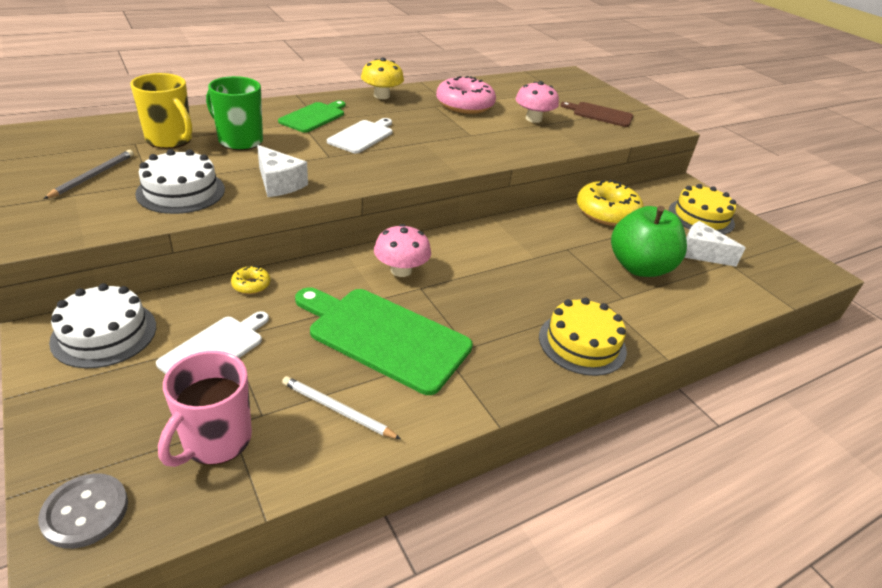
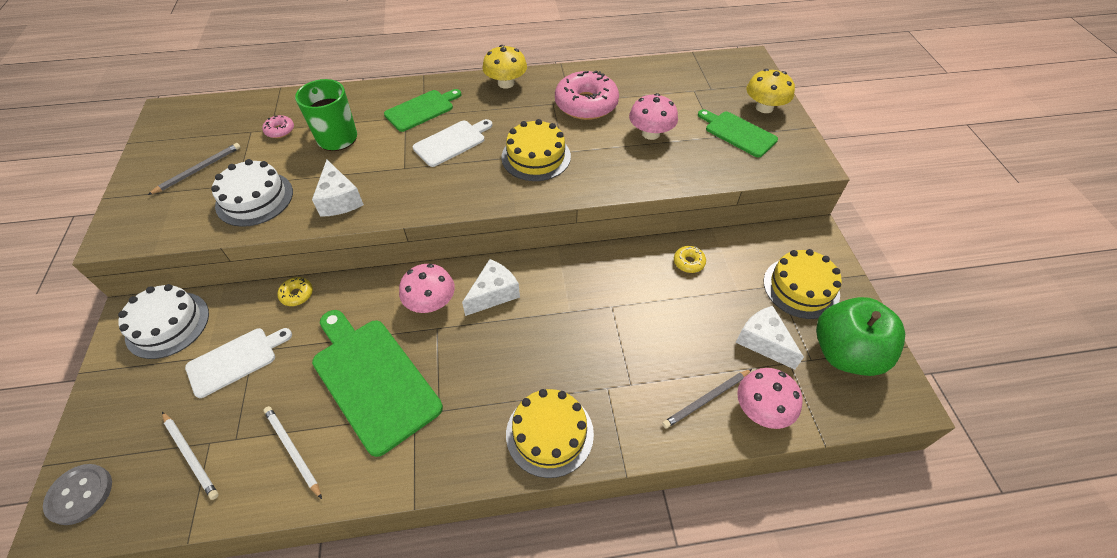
camera: 25 degrees right, 15 degrees up
yellow mug [130,73,192,149] -> pink donut [262,115,294,138]
pink mug [158,351,252,467] -> white pencil [162,412,219,500]
brown cutting board [560,102,633,127] -> green cutting board [698,109,778,157]
yellow donut [577,180,644,226] -> yellow donut [674,246,706,273], size x0.45
green apple [611,206,687,277] -> green apple moved to [816,297,905,376]
none -> white cheese [462,259,520,316]
none -> yellow cake [501,119,571,181]
none -> grey pencil [662,369,752,429]
none -> pink mushroom [737,368,803,429]
none -> yellow mushroom [746,69,795,113]

